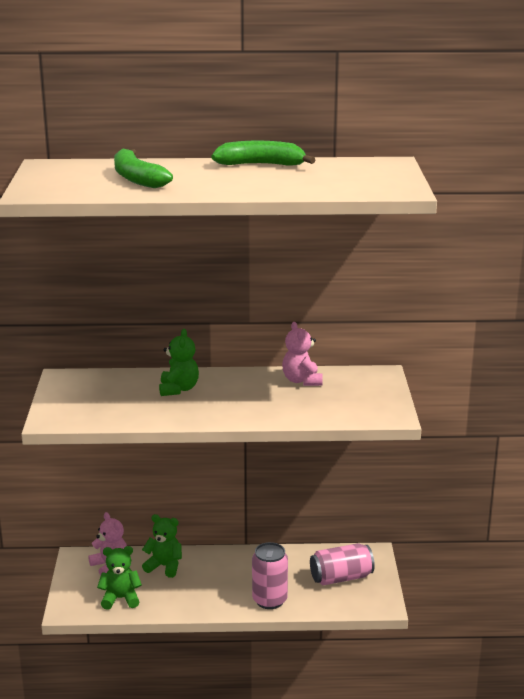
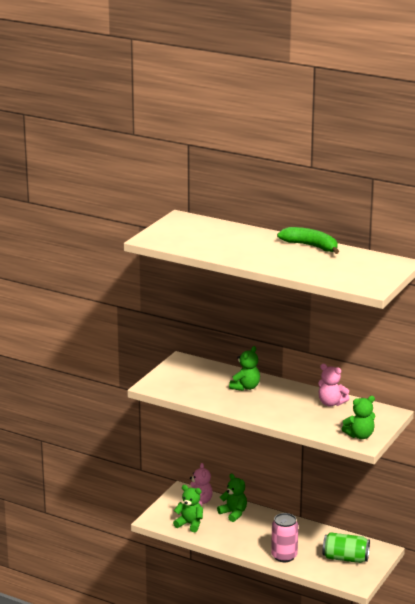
camera: 30 degrees right, 0 degrees up
green banana [114,148,173,188] -> none
pink teddy bear [282,322,323,386] -> pink teddy bear turned 75 degrees counterclockwise [318,364,350,406]
pink can [310,543,375,585] -> green can [322,532,370,563]
none -> green teddy bear [342,396,375,439]

